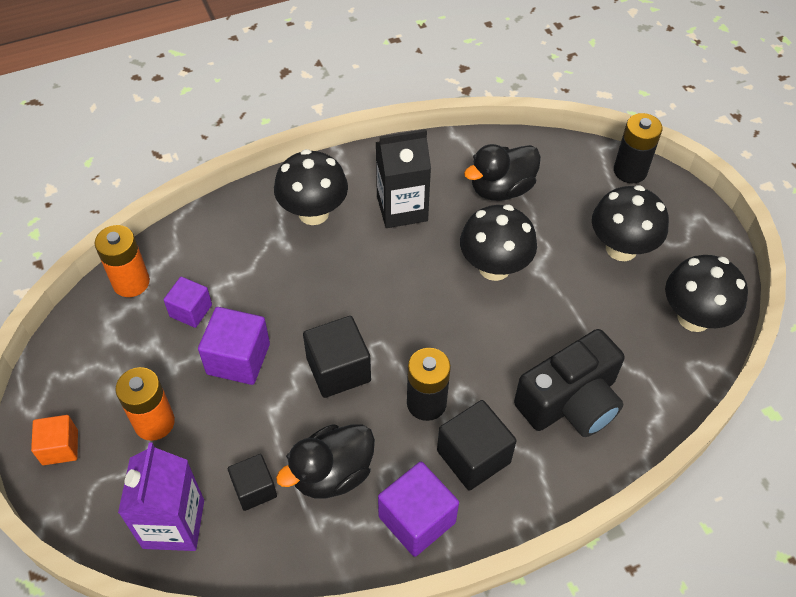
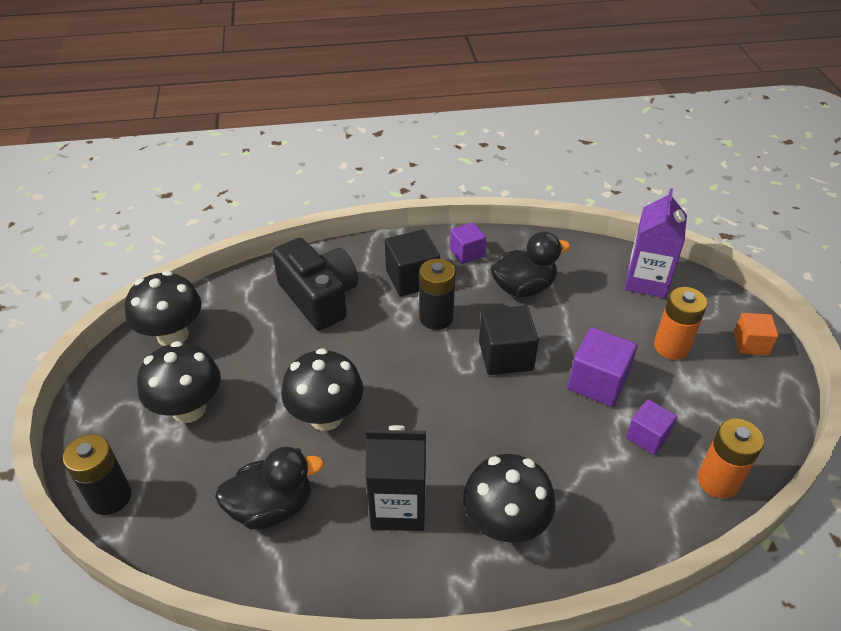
camera: 165 degrees left, 10 degrees down
black cube [228,454,277,511] -> none
purple cube [378,462,459,557] -> purple cube [450,222,486,264], size x0.64
black camera [514,329,624,437] -> black camera turned 75 degrees clockwise [272,238,358,330]

